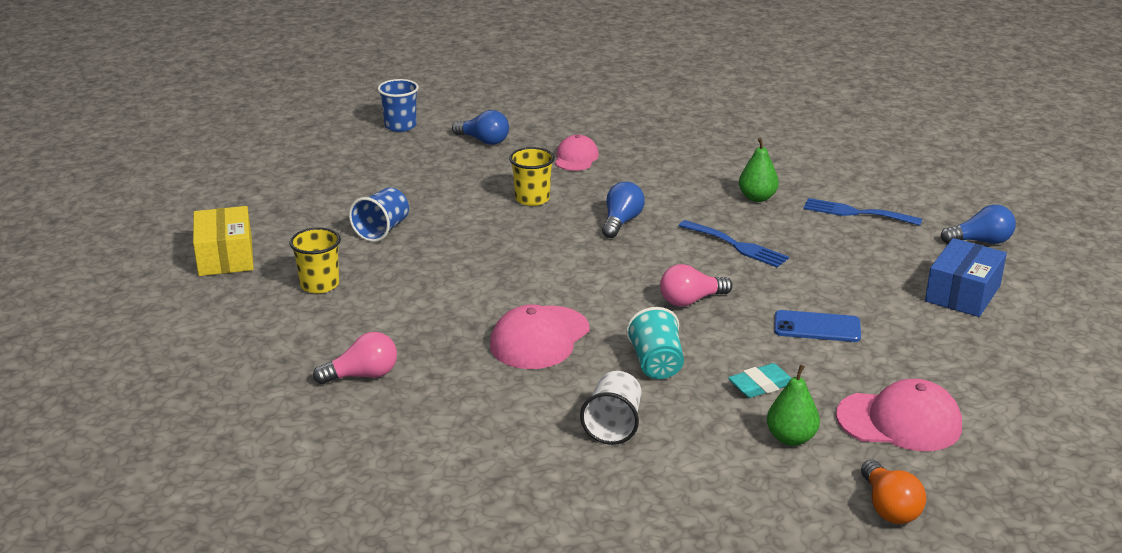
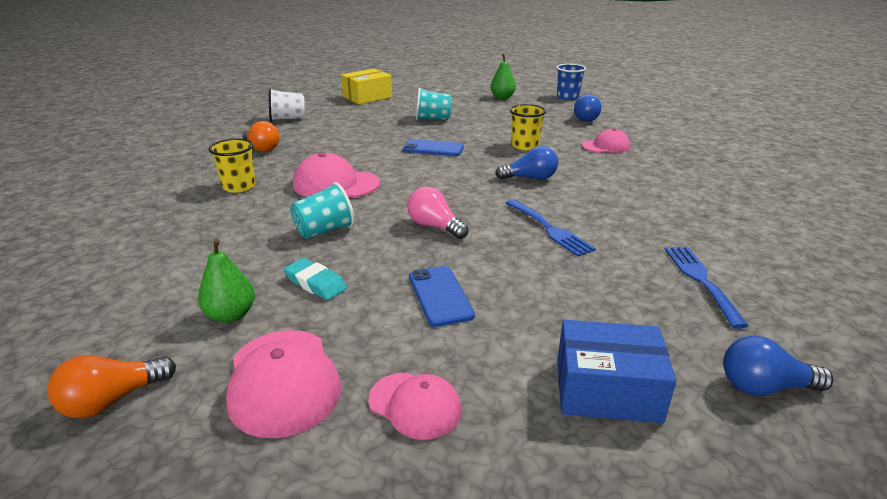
camera: 65 degrees right, 0 degrees up
yellow cup [290,228,341,293] -> yellow cup moved to [209,138,255,193]
pink light bulb [313,332,397,385] -> orange light bulb [242,121,280,152]
blue cup [349,187,409,242] -> turquoise cup [416,88,452,120]
white cup [580,371,642,445] -> white cup moved to [269,88,305,121]
blue fork [679,220,789,268] -> blue fork turned 45 degrees counterclockwise [506,200,596,257]
green pear [739,138,779,202] -> green pear moved to [490,54,516,99]
blue light bulb [941,204,1016,244] -> blue light bulb turned 120 degrees clockwise [723,335,833,396]
none -> pink cap [369,373,462,440]
none -> blue phone [403,139,464,156]

